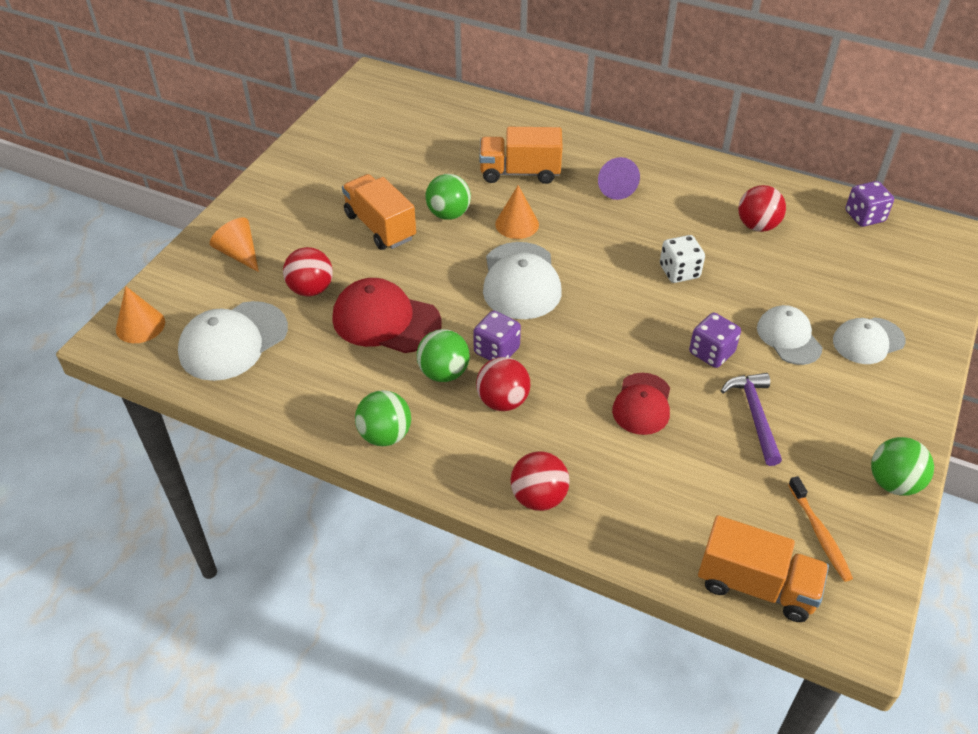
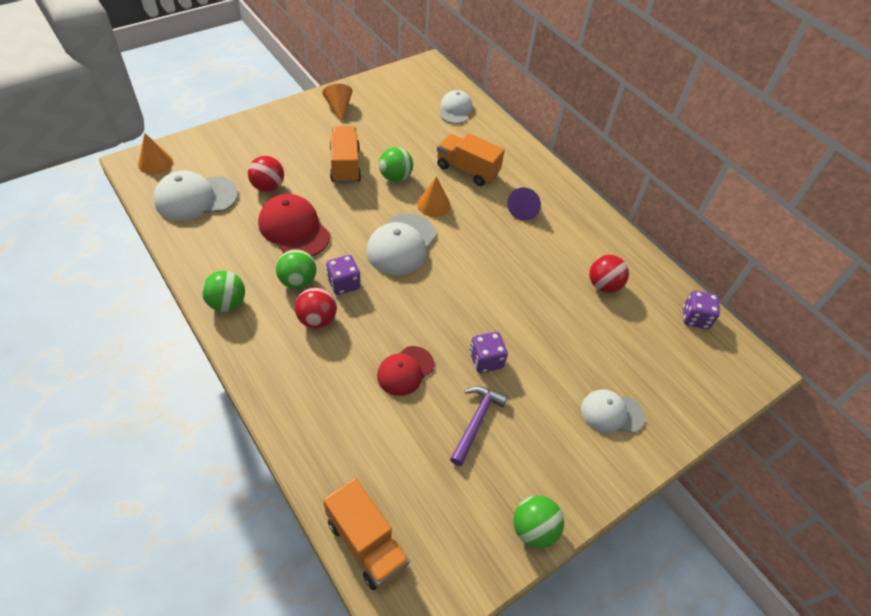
camera: 25 degrees right, 5 degrees up
orange cone [210,218,259,272] -> orange cone moved to [322,84,353,123]
red ball [510,451,569,511] -> none
white dice [660,235,705,283] -> none
white cap [757,305,822,365] -> white cap moved to [440,90,472,124]
orange toothbrush [788,476,853,582] -> none

